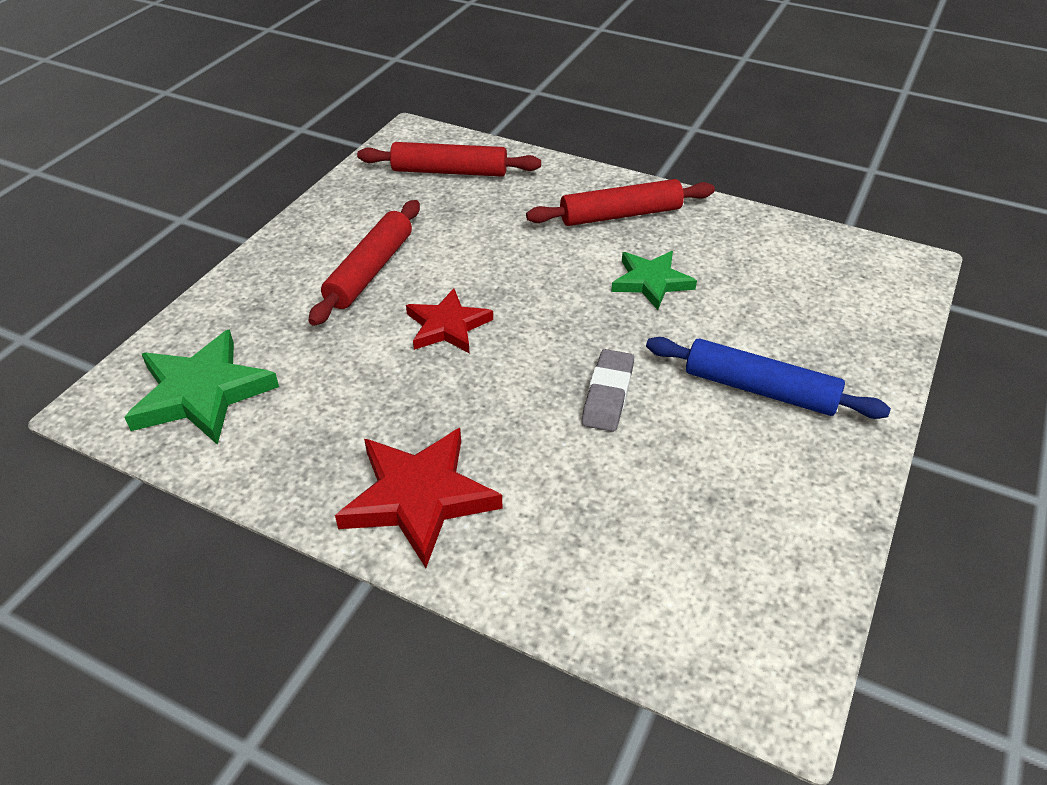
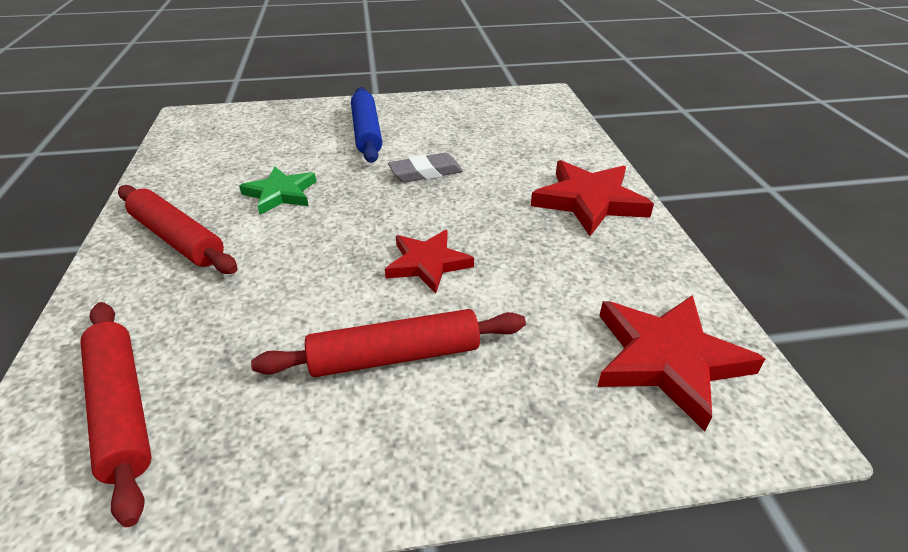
camera: 125 degrees left, 5 degrees down
green star [125,329,279,445] -> red star [597,295,765,431]

